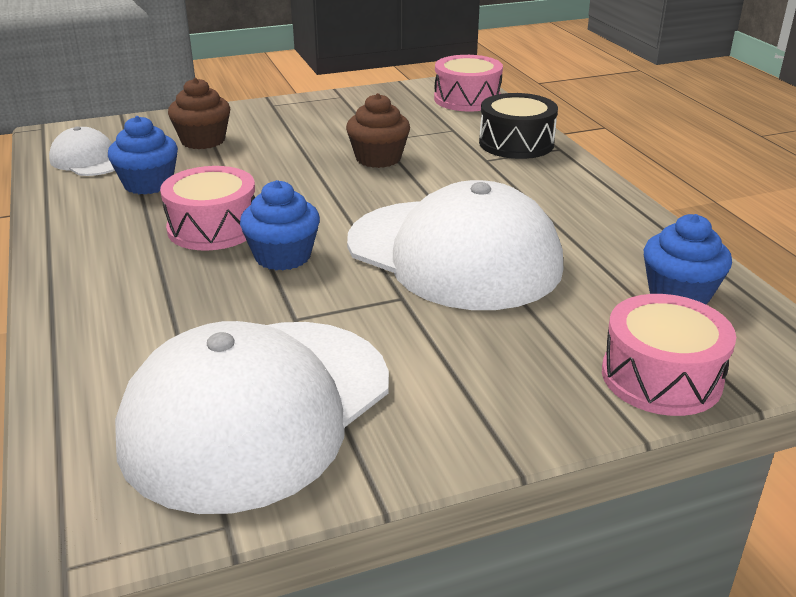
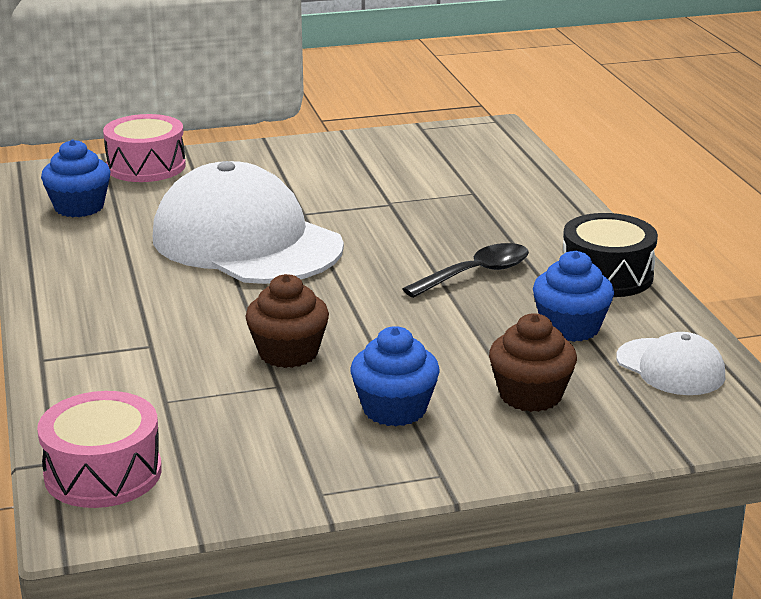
camera: 175 degrees left, 5 degrees down
white cap [115,321,389,514] -> none
pink drum [160,166,255,251] -> black spoon [403,243,529,298]
blue cupcake [240,180,320,270] -> blue cupcake moved to [351,326,440,426]
black drum [479,93,558,159] -> black drum moved to [563,213,658,297]

